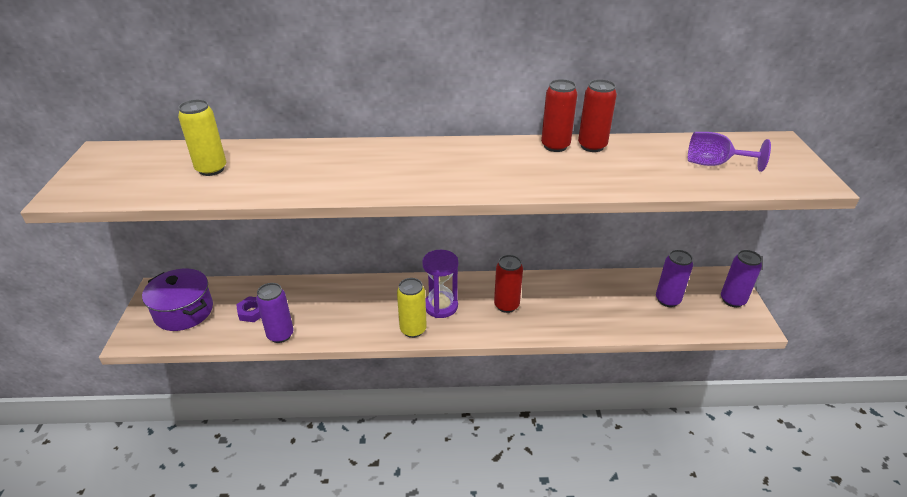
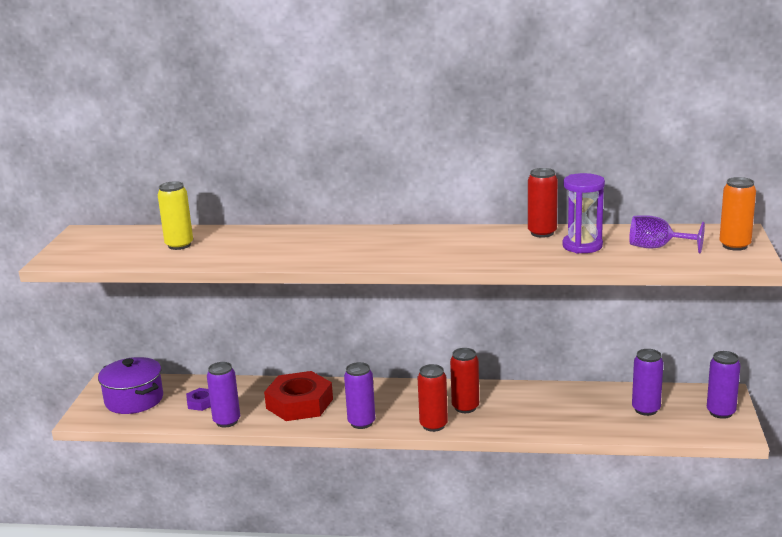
camera: 10 degrees right, 15 degrees down
yellow can [397,278,427,338] -> purple can [344,362,375,429]
purple hourglass [422,250,458,318] -> purple hourglass moved to [562,173,605,254]
red can [541,79,577,152] -> red can moved to [418,364,448,432]
none -> red nut [264,371,333,421]
none -> orange can [719,177,756,251]

